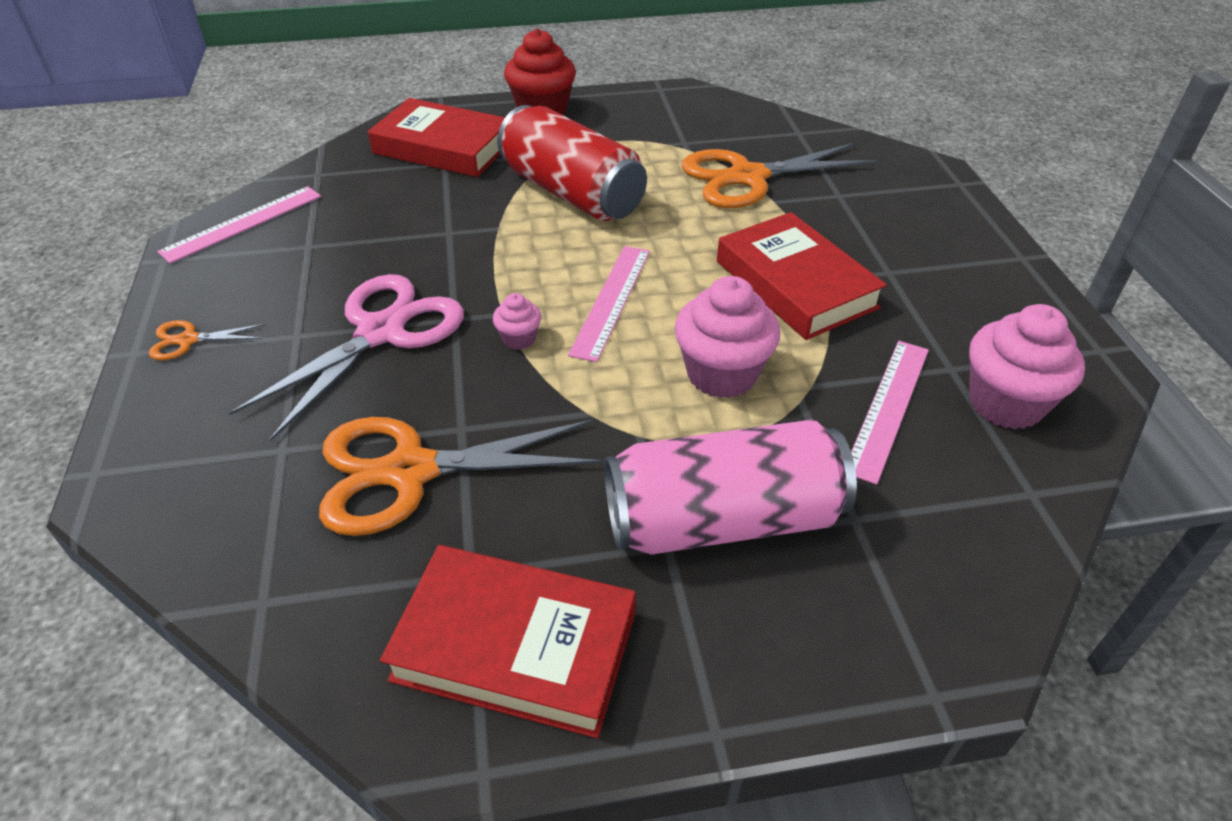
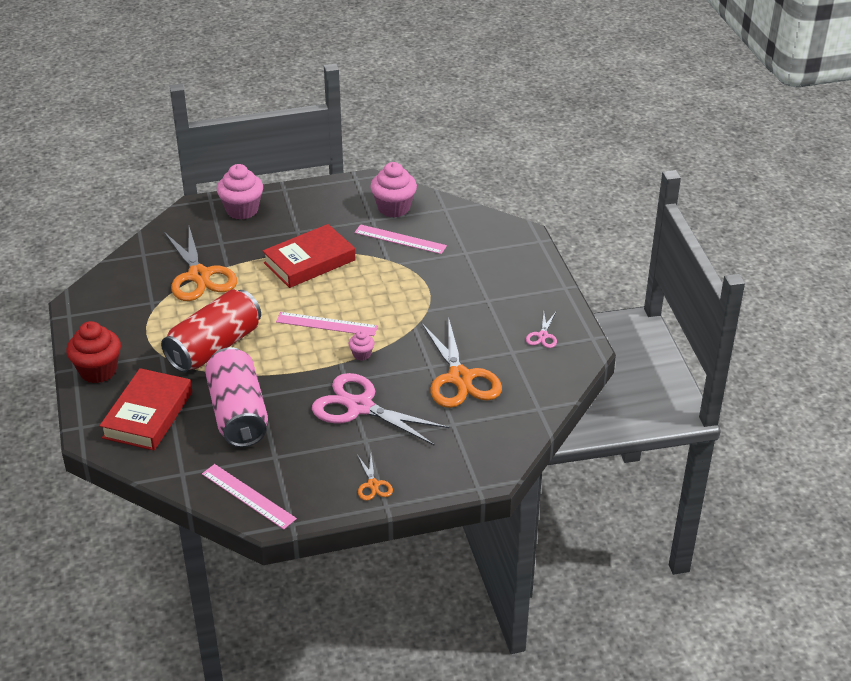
camera: 95 degrees left, 5 degrees down
red book [380,545,636,738] -> pink scissors [526,312,557,348]
pink can [604,420,857,555] -> pink can moved to [205,347,268,447]
pink cupcake [675,276,780,398] -> pink cupcake moved to [217,164,263,219]

